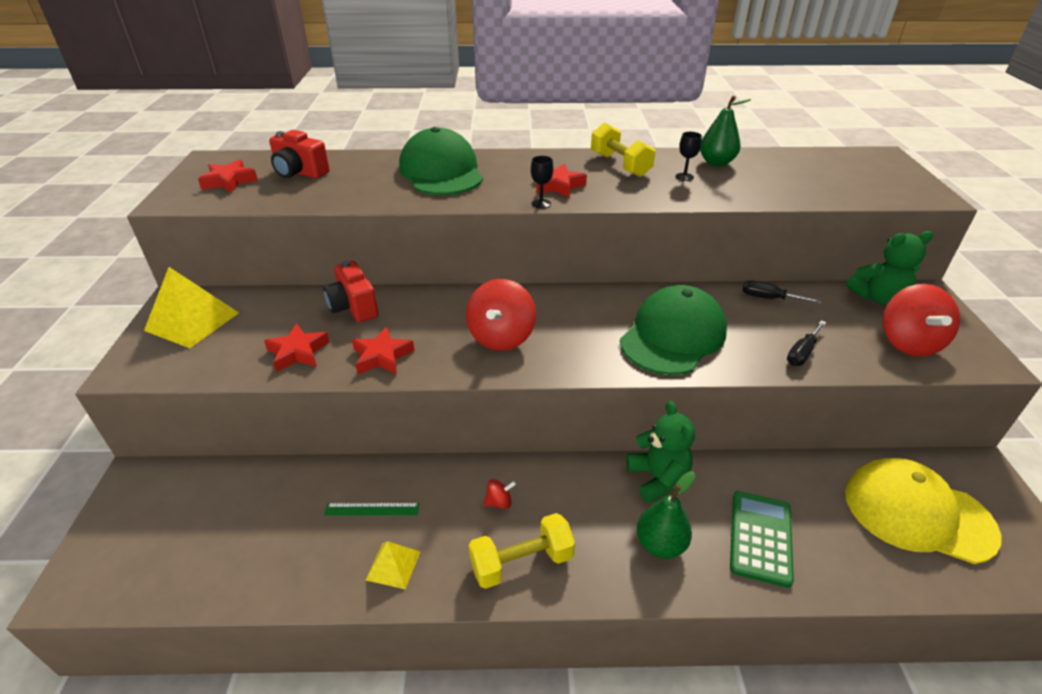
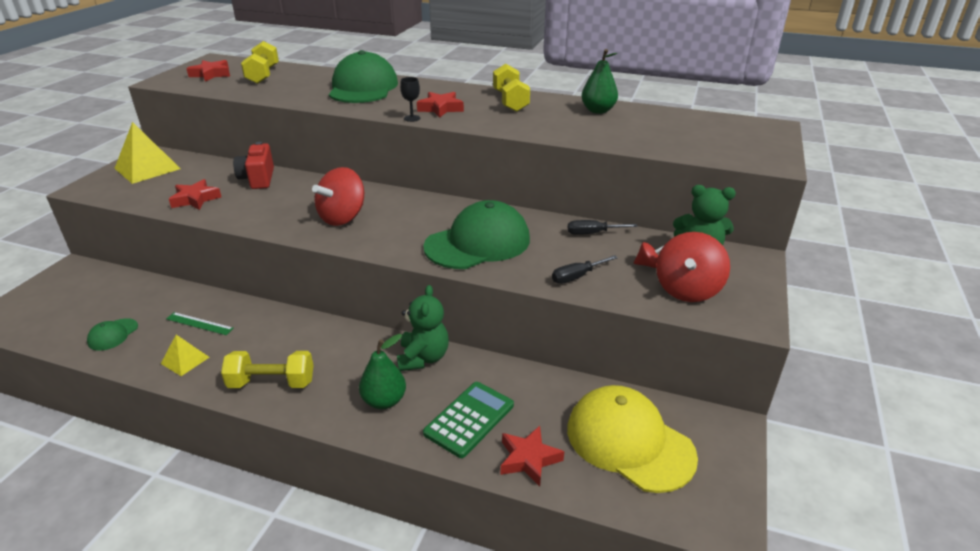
camera: 20 degrees right, 5 degrees down
red camera [269,130,330,178] -> yellow dumbbell [241,41,279,84]
red star [352,327,415,374] -> red star moved to [501,426,564,487]
red spinning top [483,479,516,509] -> red spinning top moved to [634,242,664,268]
black goblet [675,132,702,181] -> none
black screwdriver [742,280,821,303] -> black screwdriver turned 45 degrees counterclockwise [568,220,637,235]
none -> green cap [87,318,138,351]

